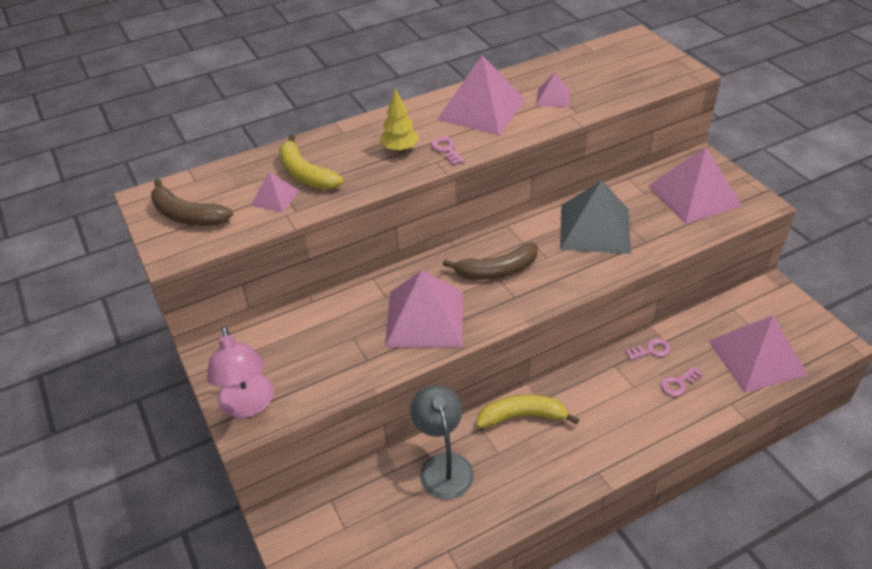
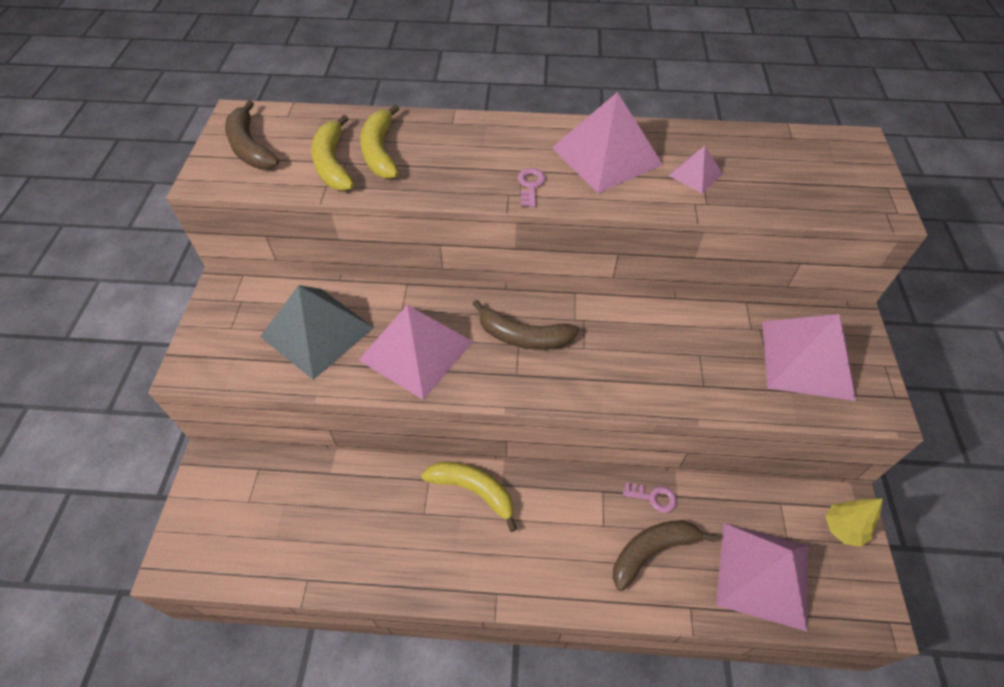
camera: 30 degrees right, 10 degrees up
pink lamp [207,326,274,418] -> none
pink pyramid [250,172,299,213] -> yellow banana [311,115,354,191]
yellow tree [380,88,419,152] -> yellow tree moved to [825,498,883,547]
grey lamp [410,385,474,499] -> none
grey pyramid [560,180,631,254] -> grey pyramid moved to [260,285,374,380]
pink key [661,366,703,397] -> brown banana [613,520,716,591]

